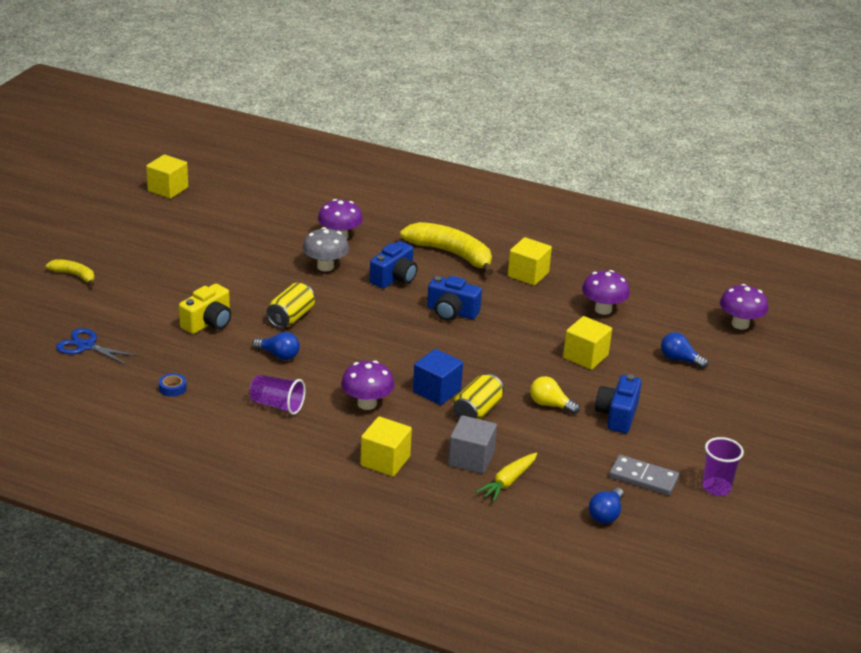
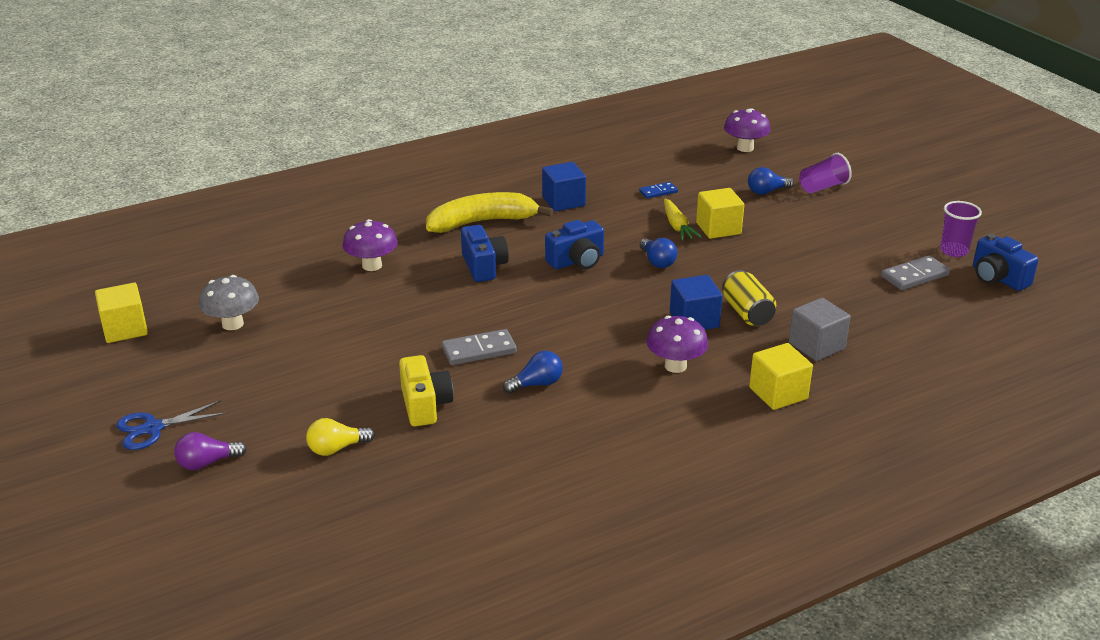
camera: 50 degrees left, 0 degrees up
yellow banana [46,259,94,286] -> purple light bulb [174,432,247,470]
blue scissors [56,328,139,365] -> blue scissors moved to [116,400,227,450]
blue tape [159,373,187,397] -> none
purple cup [249,375,305,415] -> purple cup moved to [799,153,852,193]
yellow can [266,282,315,328] -> grey domino [442,329,517,365]
grey mushroom [302,227,349,271] -> grey mushroom moved to [199,275,259,330]
yellow carrot [476,453,537,502] -> yellow carrot moved to [664,199,701,240]
yellow cube [508,237,552,286] -> blue cube [542,162,586,211]
yellow light bulb [530,376,580,415] -> yellow light bulb moved to [306,418,375,456]
purple mushroom [582,270,630,315] -> blue domino [639,182,678,199]
blue light bulb [589,487,624,524] -> blue light bulb moved to [640,238,677,268]
blue camera [595,374,642,433] -> blue camera moved to [973,234,1038,291]

